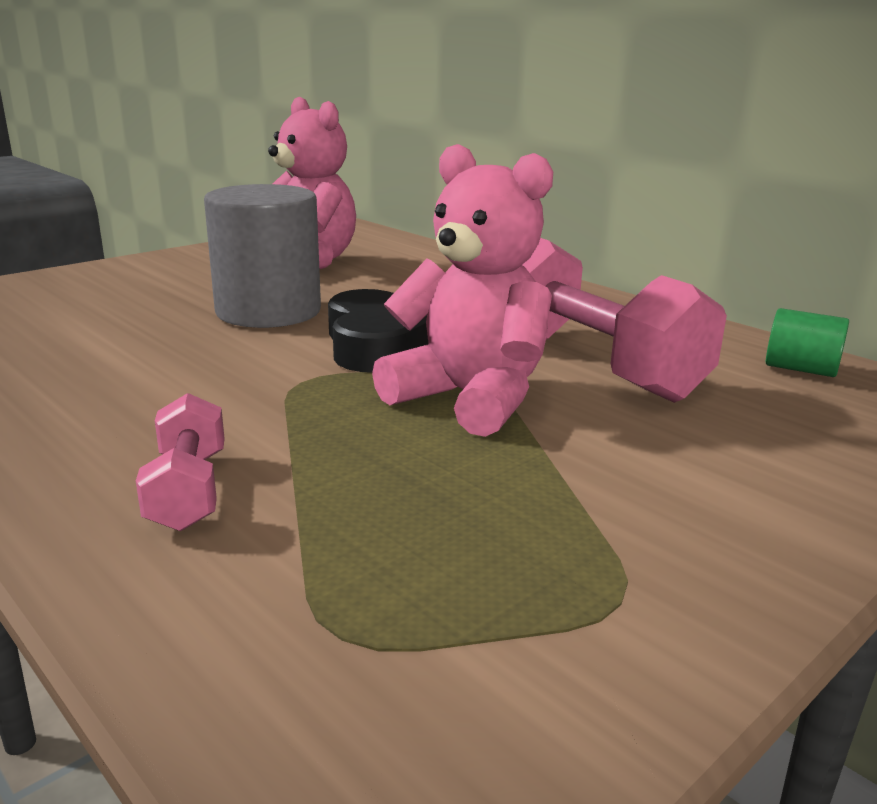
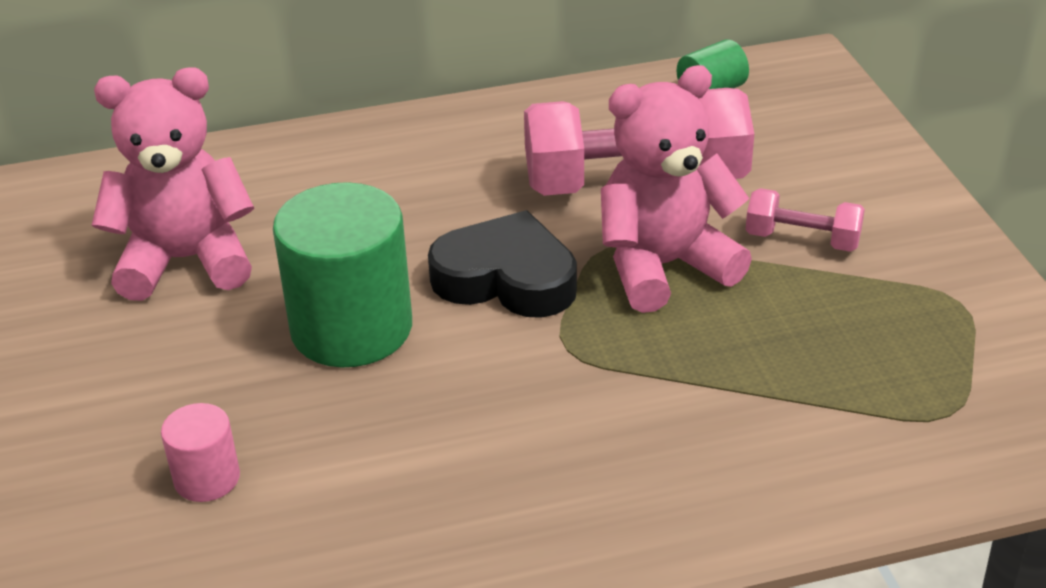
camera: 60 degrees left, 15 degrees up
pink dumbbell [136,393,225,531] -> pink dumbbell moved to [746,188,865,252]
grey cylinder [204,184,321,328] -> green cylinder [273,182,412,367]
none -> pink cylinder [161,403,240,502]

